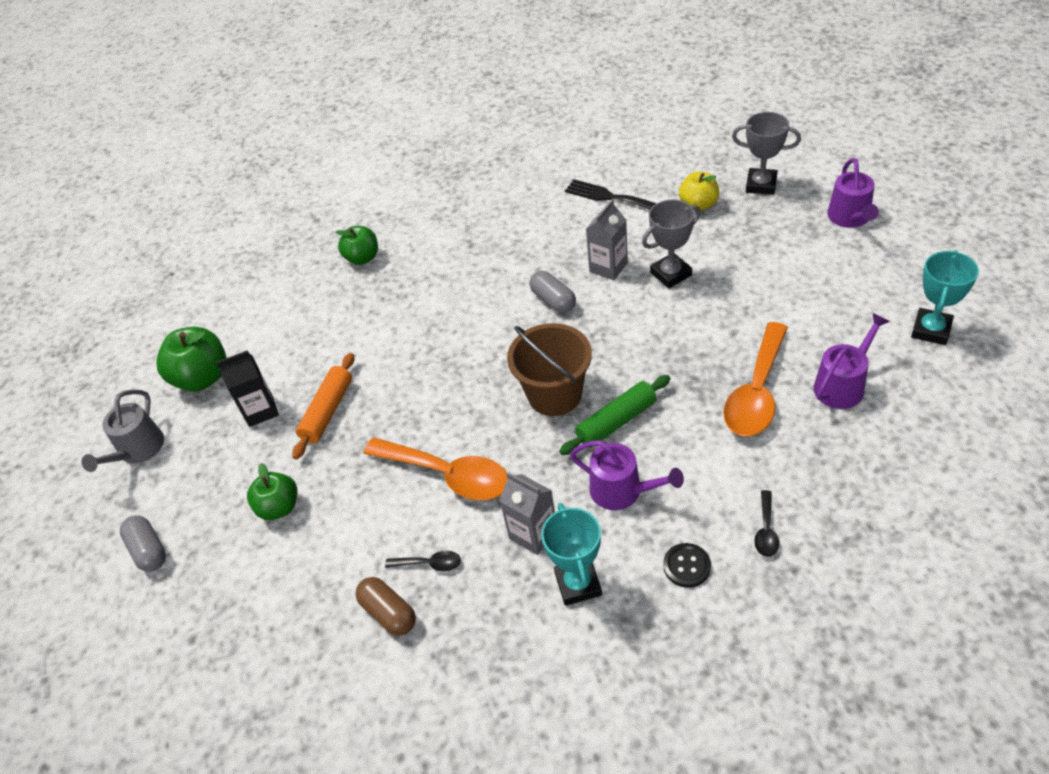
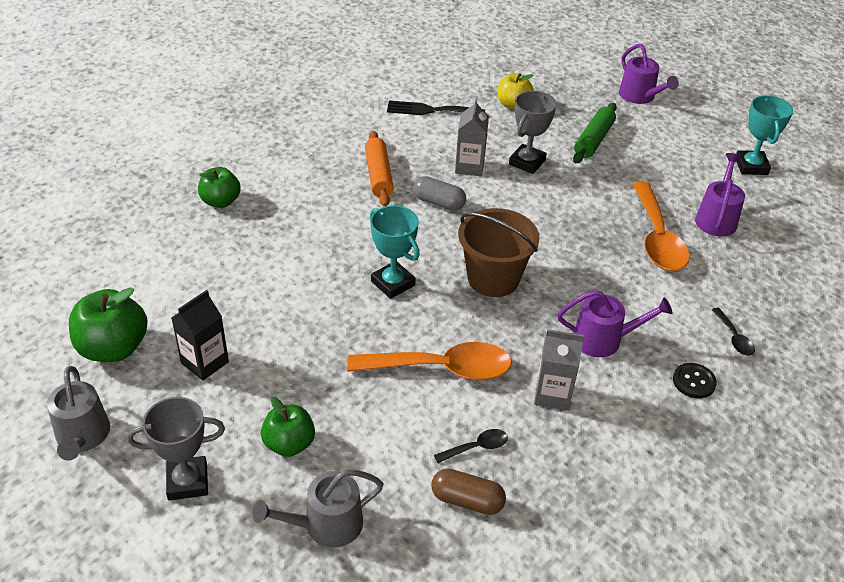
camera: 35 degrees left, 5 degrees down
grey capsule [120,515,166,572] -> none
orange rolling pin [292,353,354,459] -> orange rolling pin moved to [365,131,394,207]
turquoise trophy [541,503,602,606] -> turquoise trophy moved to [370,205,420,299]
green rolling pin [559,375,671,455] -> green rolling pin moved to [573,103,617,163]
grey trophy [732,112,801,195] -> grey trophy moved to [127,397,225,501]
none -> grey watering can [253,469,383,548]

